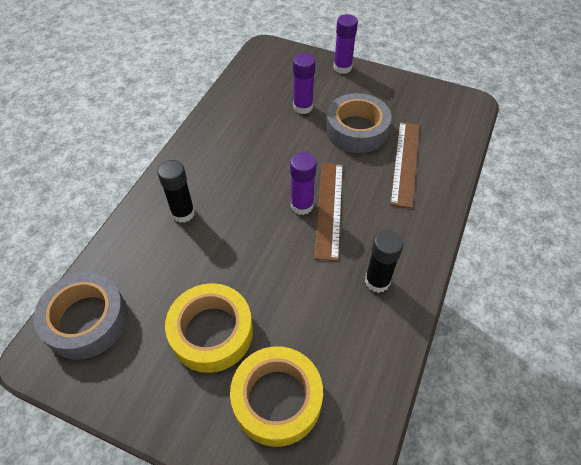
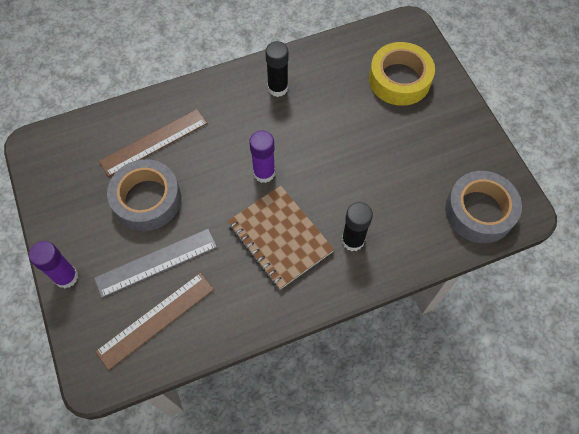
camera: 135 degrees left, 10 degrees up
yellow tape [165,283,253,373] -> none
purple glue stick [293,53,315,114] -> grey ruler [94,229,217,298]
brown ruler [314,163,343,261] -> brown ruler moved to [95,273,214,370]
none -> brown notebook [227,186,335,290]

